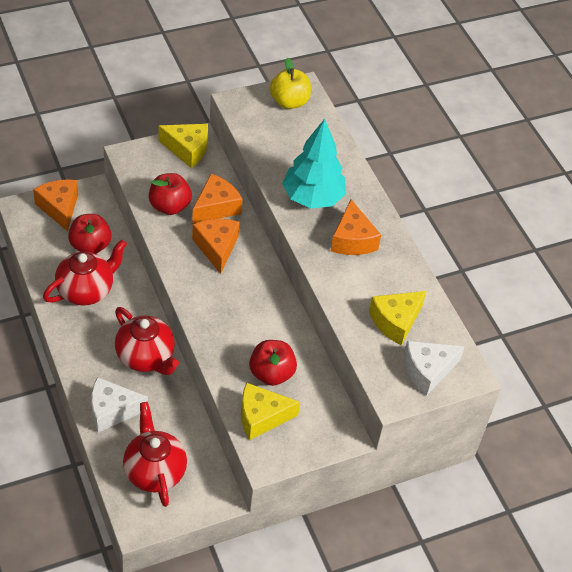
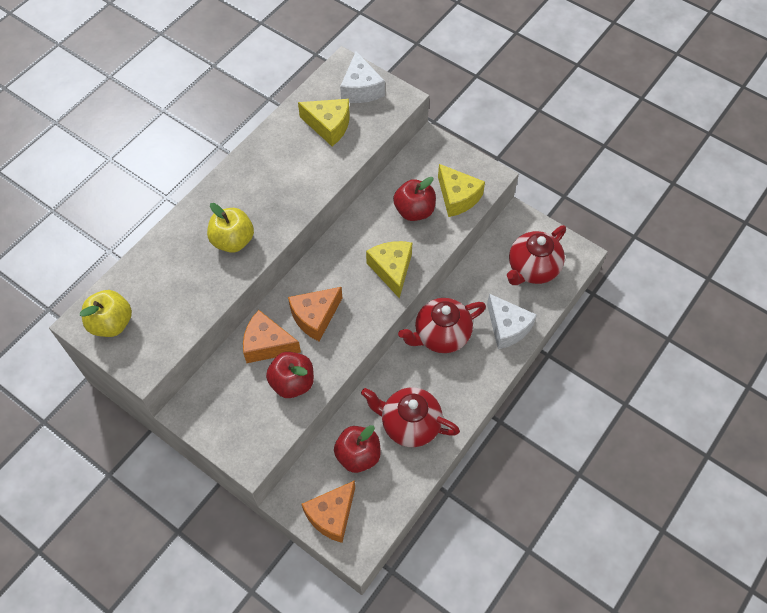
camera: 115 degrees left, 10 degrees up
red teapot [115,307,179,375] -> red teapot turned 135 degrees counterclockwise [398,298,486,353]
yellow cheese [159,124,208,168] -> yellow cheese moved to [366,241,412,298]
turquoise tree [282,119,346,209] -> yellow apple [207,203,254,253]
orange cheese [331,199,381,255] -> none
white cheese [403,341,465,396] -> white cheese turned 45 degrees clockwise [340,51,385,103]

